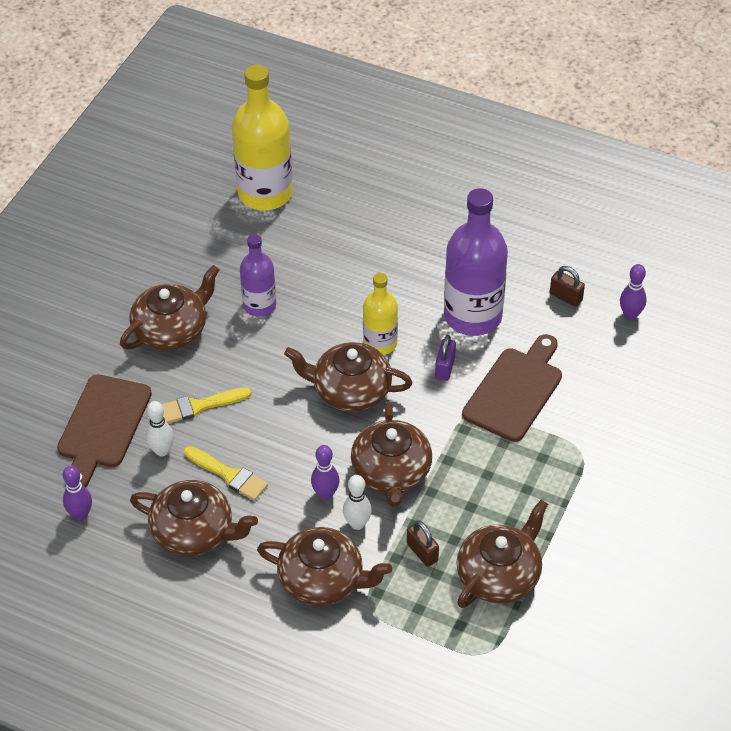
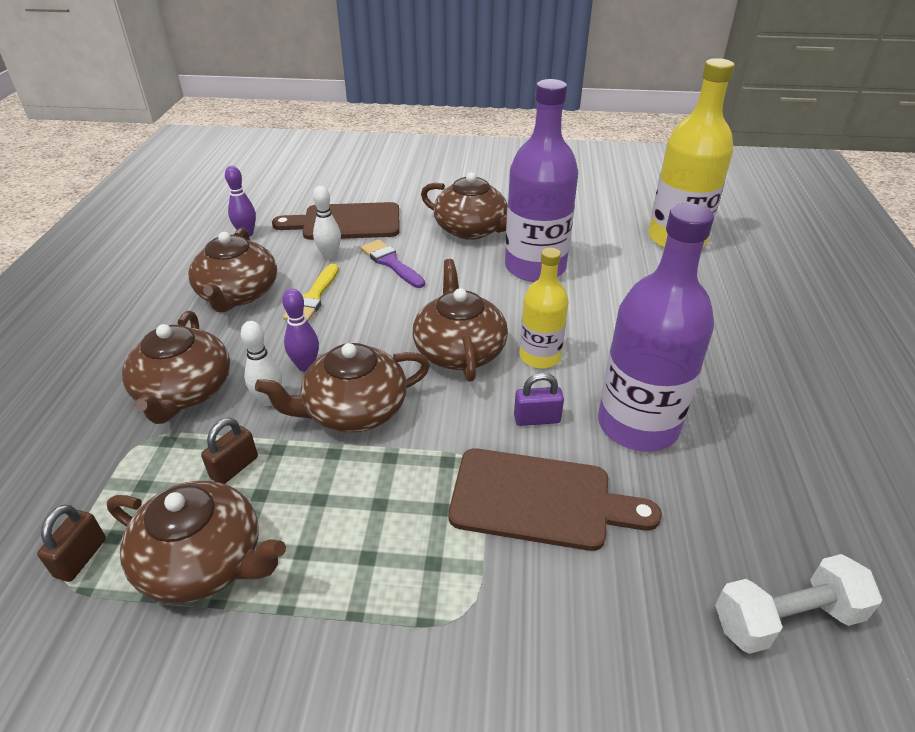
camera: 70 degrees right, 10 degrees down
yellow brush [162,387,251,423] -> purple brush [361,240,425,288]
purple bottle [240,234,276,316] -> purple bottle [505,79,578,282], size x1.74
brown padlock [550,266,585,307] -> brown padlock moved to [37,505,106,582]
purple bowling pin [620,264,646,320] -> white dumbbell [715,554,882,654]

